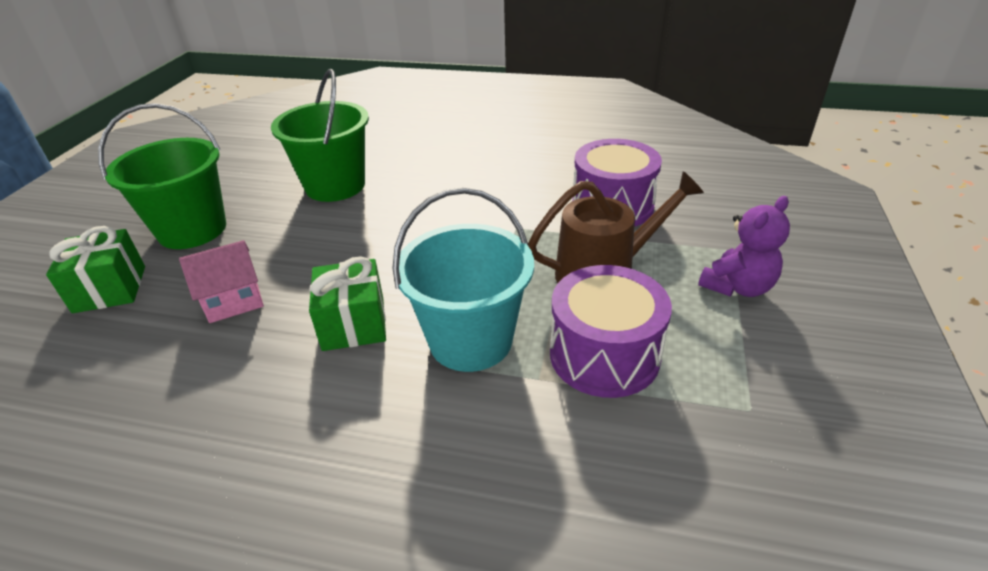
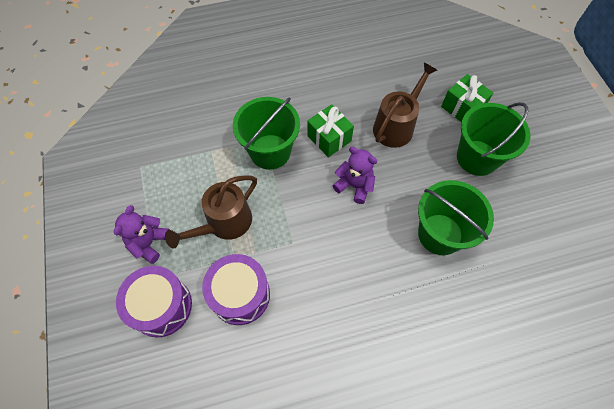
camera: 150 degrees right, 25 degrees up
pink house [179,240,264,323] -> brown watering can [373,63,438,148]
turquoise bucket [393,188,534,372] -> green bucket [233,97,300,170]
purple drum [550,265,672,398] -> purple drum moved to [116,266,192,337]
none -> purple teddy bear [332,147,377,204]

